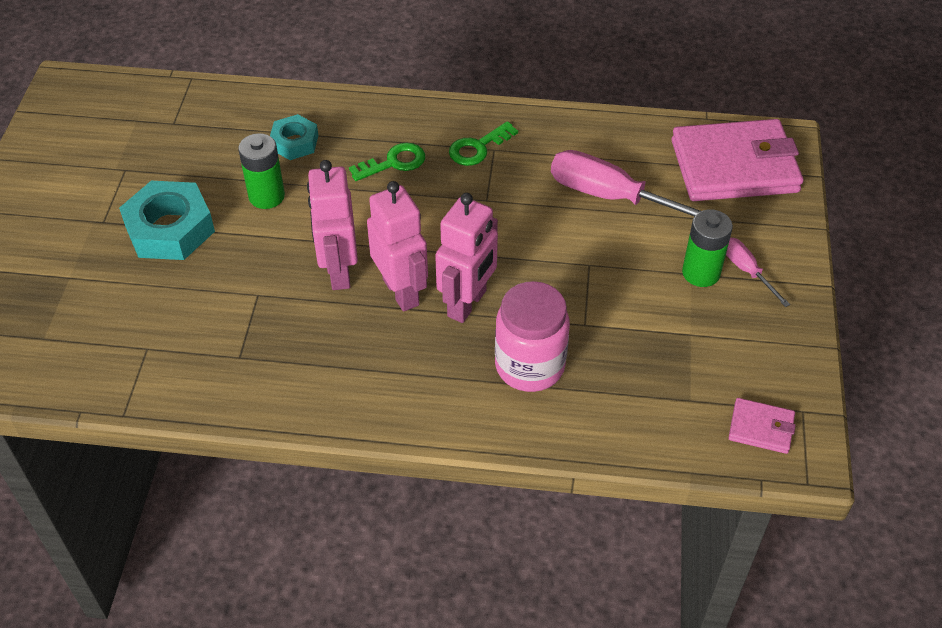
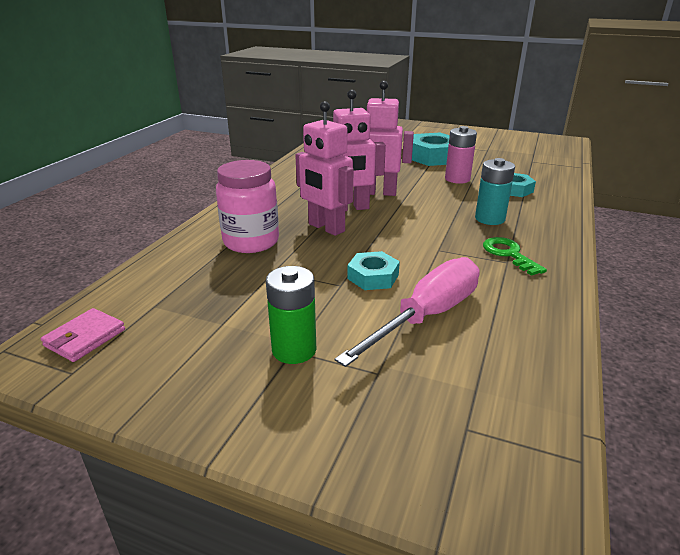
camera: 105 degrees right, 20 degrees down
green battery [238,133,285,209] -> pink battery [445,126,477,184]
green key [349,142,425,181] -> turquoise battery [475,158,515,225]
pink wallet [671,119,803,201] -> none
pink screwdriver [726,237,790,307] -> none
none -> turquoise nut [347,251,400,290]

